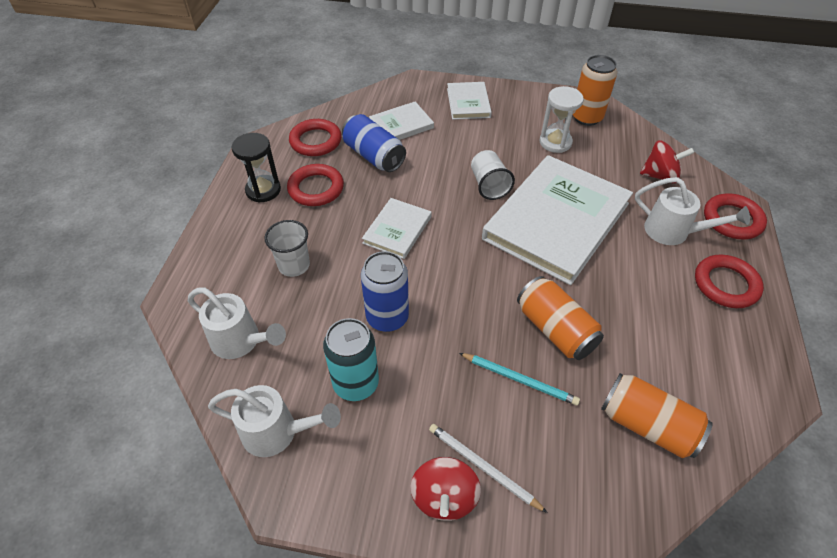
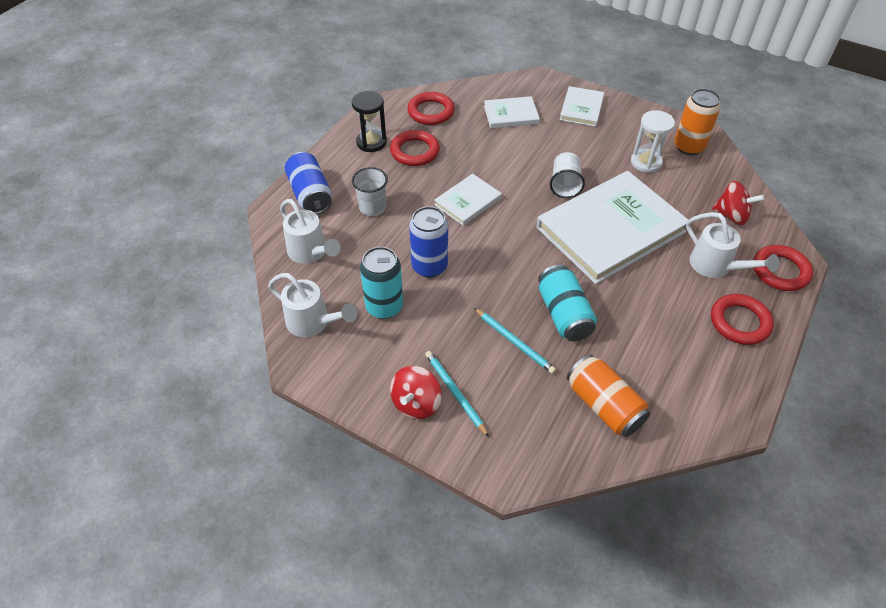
camera: 20 degrees right, 0 degrees up
blue can [342,114,406,172] -> blue can moved to [285,152,332,214]
white pencil [429,424,548,513] -> turquoise pencil [425,351,489,437]
orange can [517,276,604,360] -> turquoise can [538,264,597,341]

